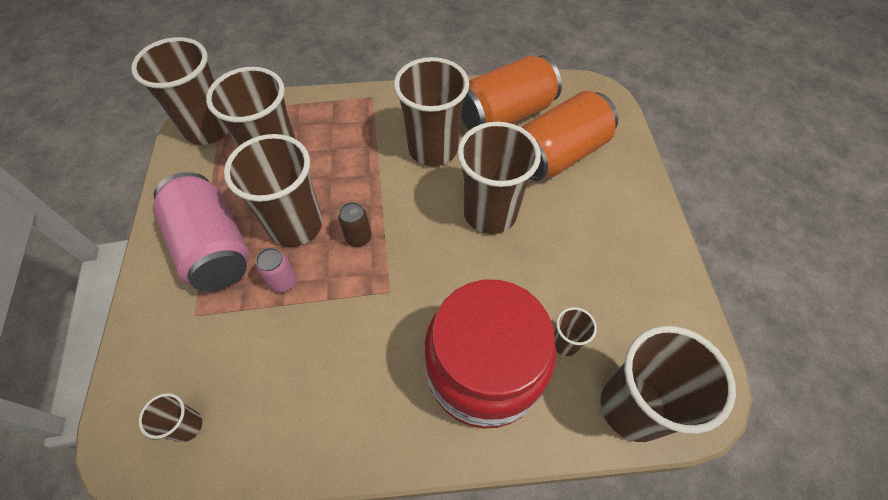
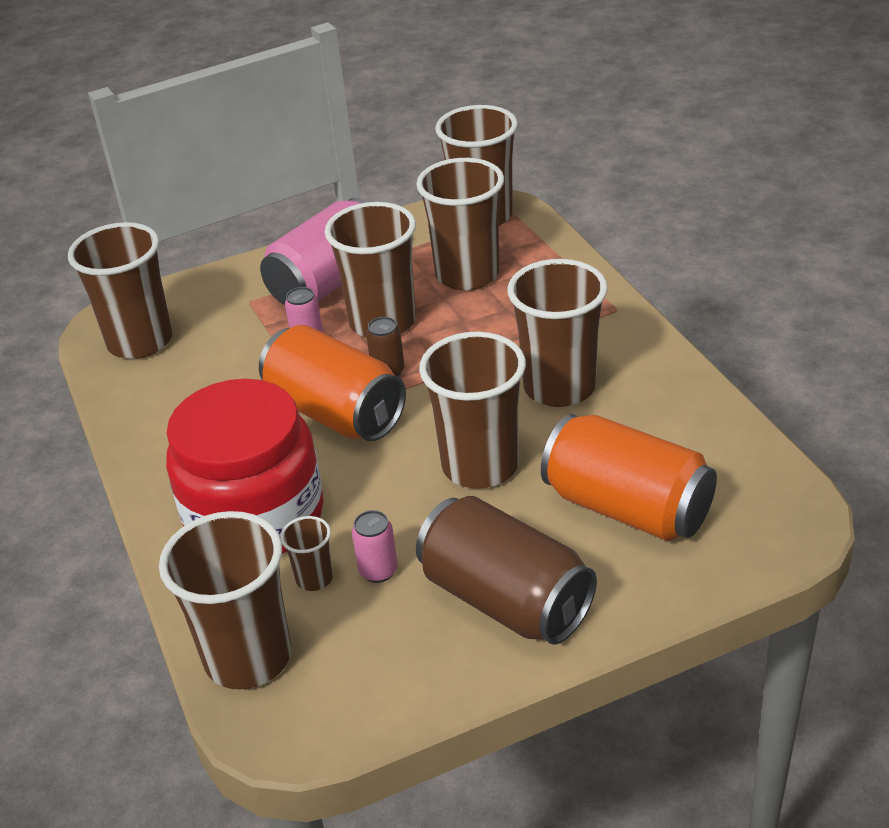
camera: 75 degrees right, 20 degrees down
brown cup [139,393,202,442] -> brown cup [68,222,172,359], size x2.20
orange can [461,55,562,130] -> orange can moved to [259,325,406,441]
none -> pink can [352,510,398,583]
none -> brown can [416,496,597,645]

